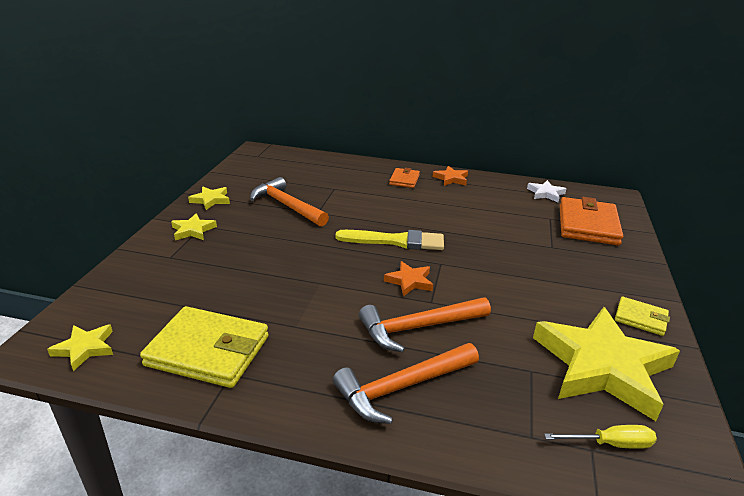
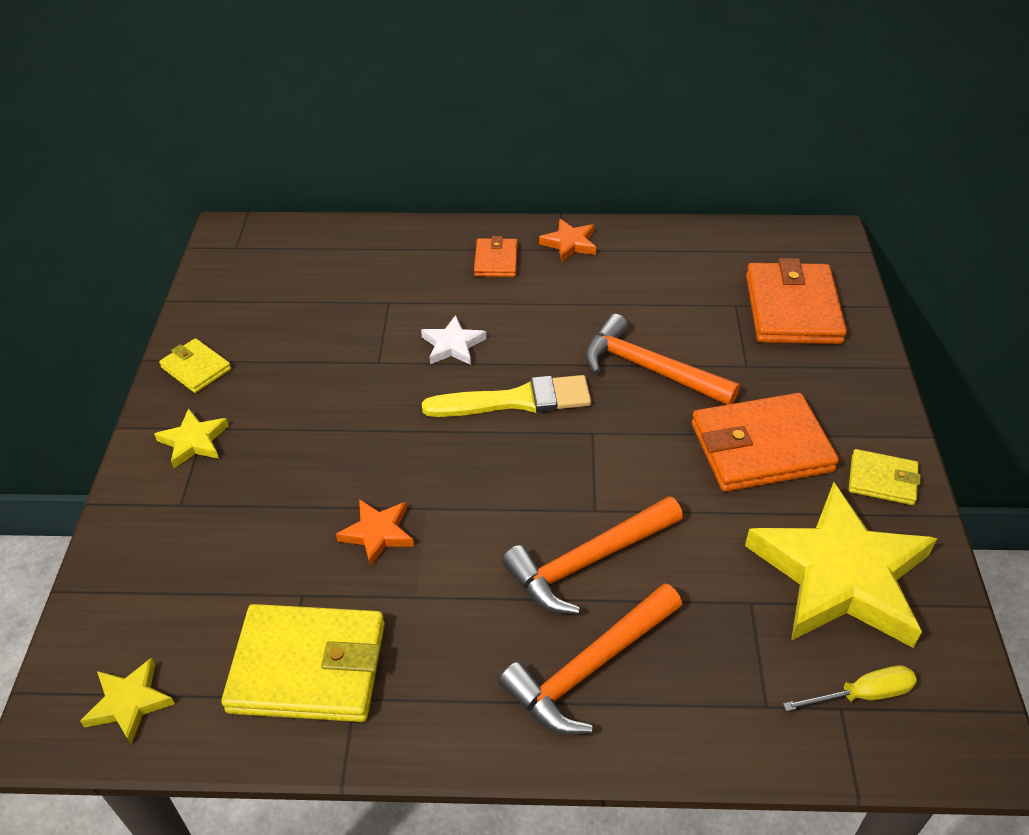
camera: 10 degrees left, 15 degrees up
yellow star [188,187,230,210] -> yellow wallet [159,338,231,393]
orange hammer [250,177,329,227] -> orange hammer moved to [585,314,740,405]
orange star [384,261,433,296] -> orange star moved to [336,499,414,567]
white star [527,180,566,202] -> white star moved to [421,315,487,365]
none -> orange wallet [692,393,839,492]

